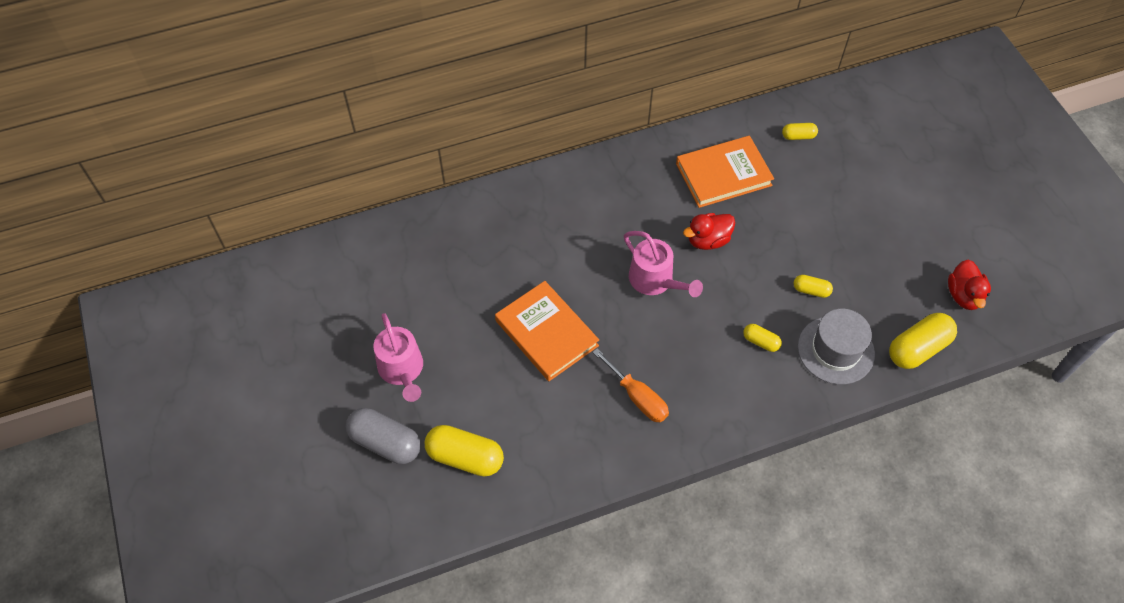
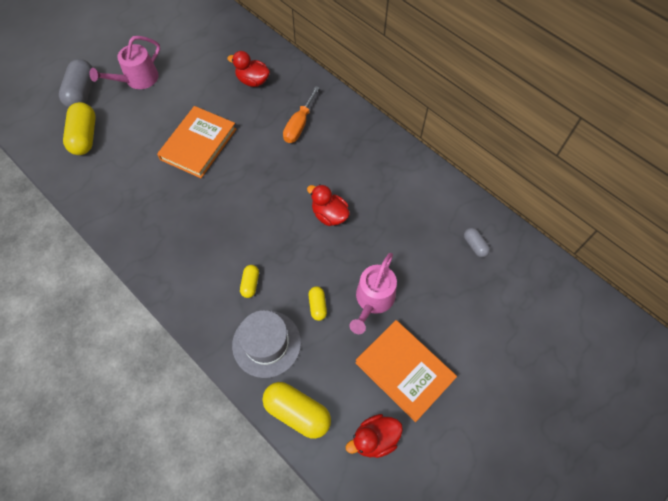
camera: 65 degrees right, 5 degrees up
orange screwdriver [593,348,669,422] -> orange screwdriver moved to [283,86,320,143]
pink watering can [624,231,703,297] -> pink watering can moved to [349,253,397,334]
orange book [676,136,774,208] -> orange book moved to [355,320,457,422]
yellow capsule [782,123,818,140] -> grey capsule [464,228,490,257]
none -> red duck [227,51,270,87]

